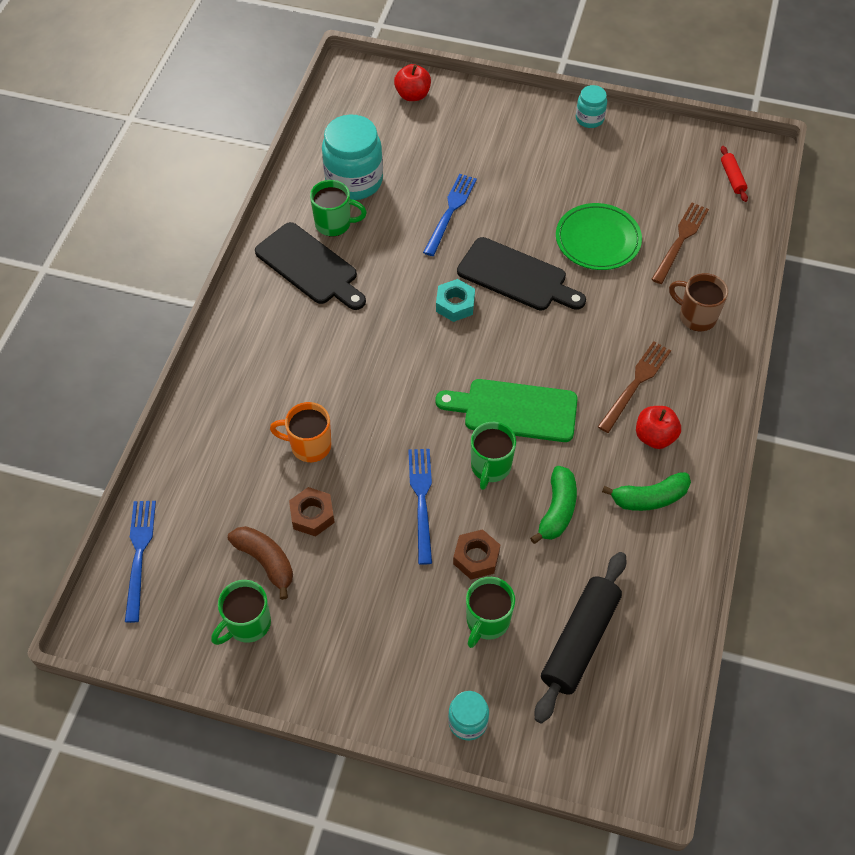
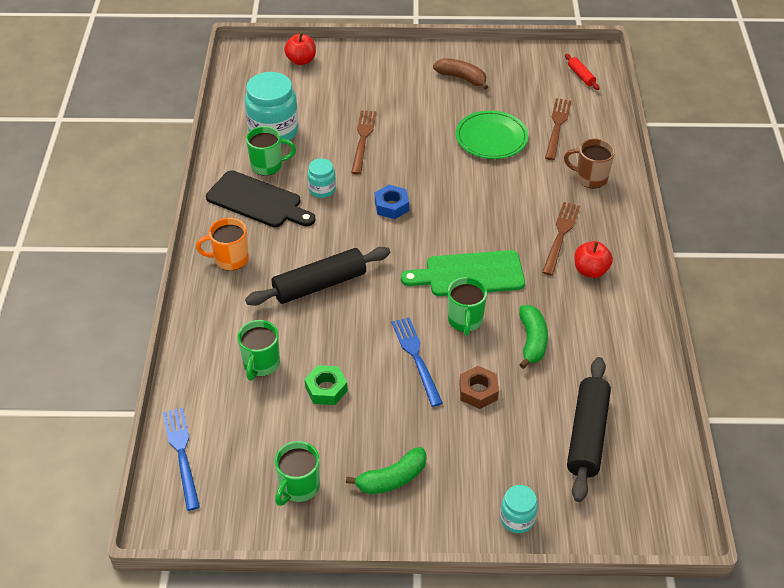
camera: 15 degrees left, 10 degrees down
brown banana [228,526,293,600] -> brown banana moved to [433,58,488,90]
orange mug [270,402,331,462] -> orange mug moved to [196,218,249,271]
brown nut [289,487,335,537] -> green nut [305,365,348,405]
blue fork [423,174,477,256] -> brown fork [351,110,377,175]
turquoise nut [436,279,475,322] -> blue nut [375,185,409,219]
black cutting board [457,237,586,311] -> none
green mug [466,577,515,648] -> green mug moved to [238,320,280,381]
turquoise jar [576,85,607,128] -> turquoise jar moved to [307,158,336,198]
green banana [602,472,691,511] -> green banana moved to [346,447,427,494]
none -> black rolling pin [245,247,390,306]

